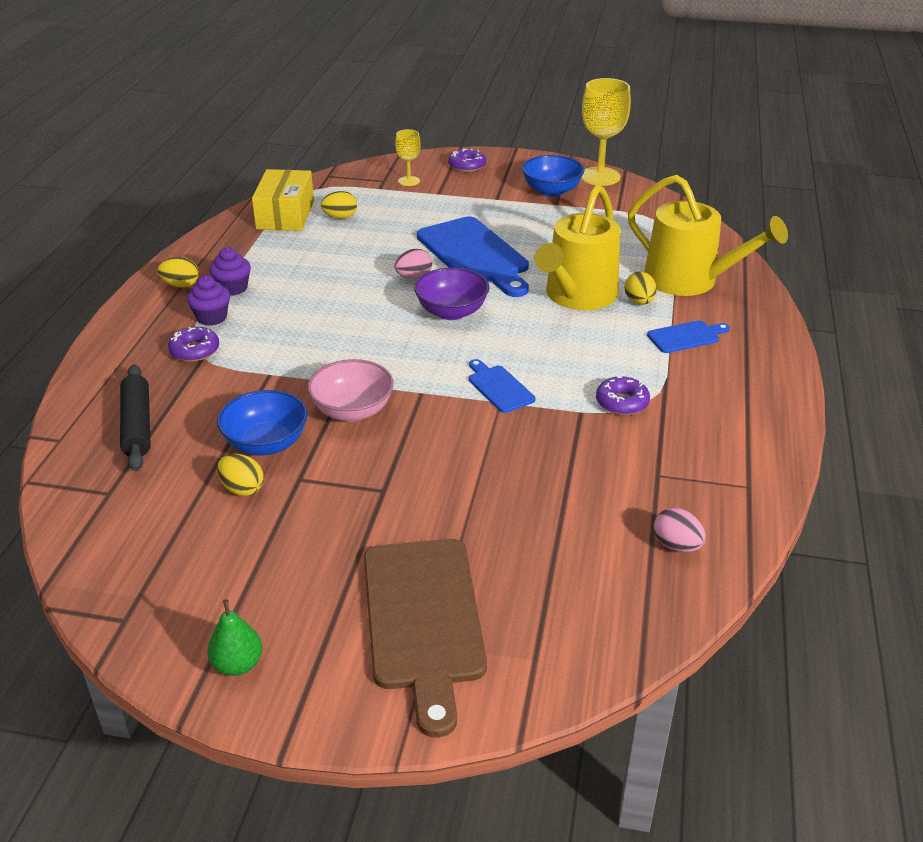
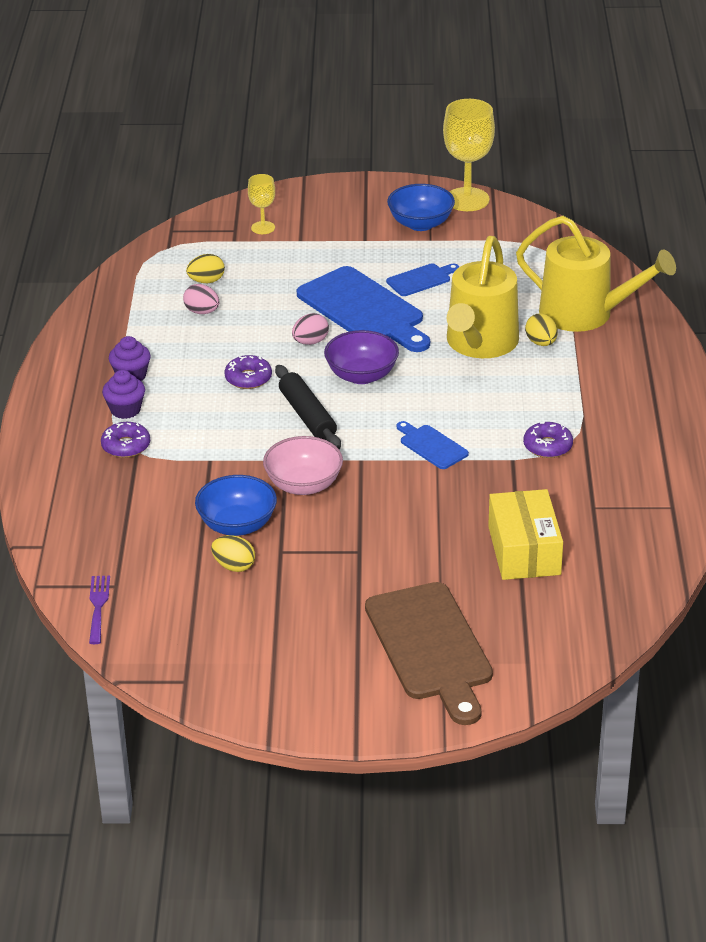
camera: 10 degrees left, 0 degrees up
black rolling pin [120,365,151,471] -> black rolling pin moved to [275,365,341,449]
yellow egg [158,257,199,288] -> none
green pear [207,599,262,676] -> none
yellow box [252,169,314,231] -> yellow box moved to [488,489,563,580]
purple donut [448,149,486,172] -> purple donut moved to [224,355,272,389]
blue cutting board [647,321,730,353] -> blue cutting board moved to [386,263,459,296]
pink egg [654,508,706,552] -> pink egg moved to [183,284,219,314]
none -> purple fork [89,575,110,644]

